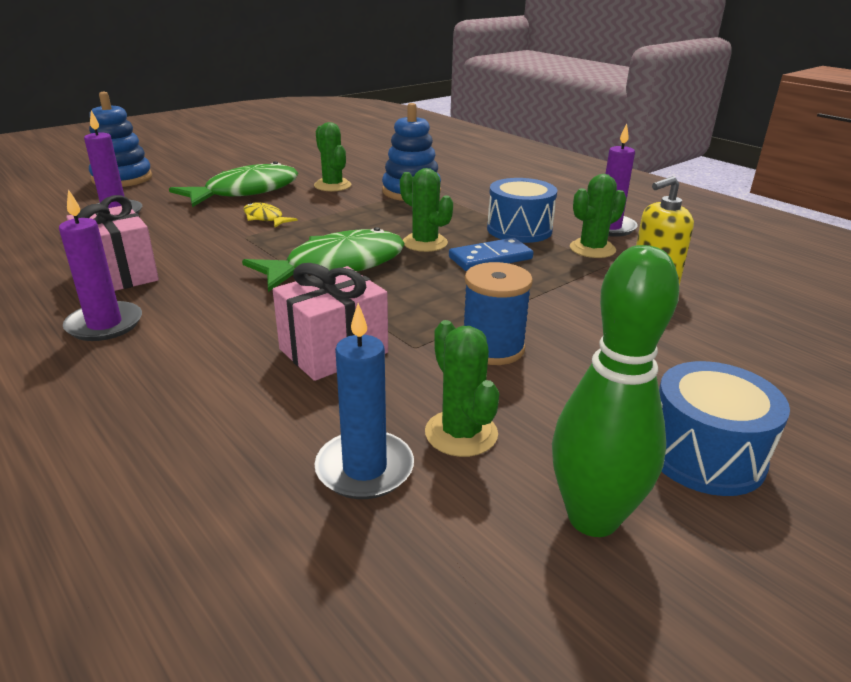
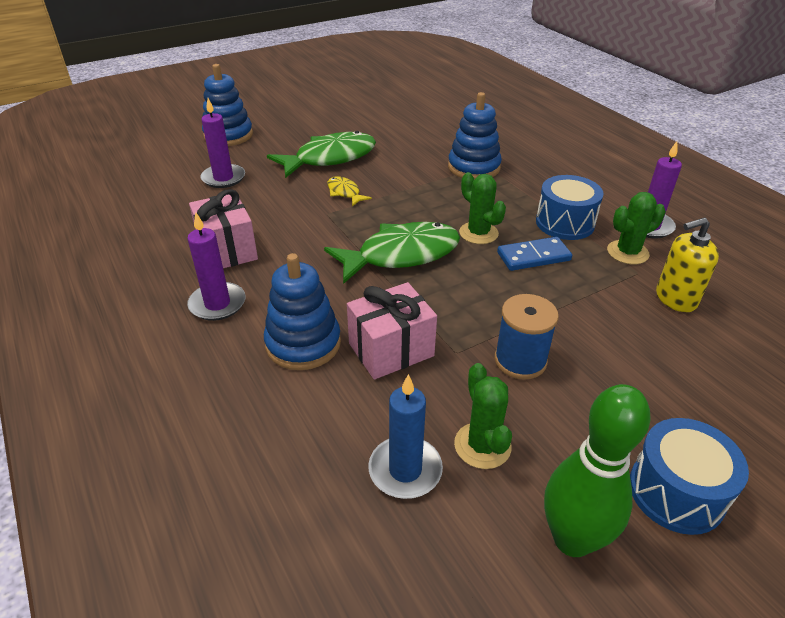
camera: 10 degrees right, 10 degrees up
green cactus [314,122,351,191] -> none
none -> blue stacking toy [264,253,341,370]

